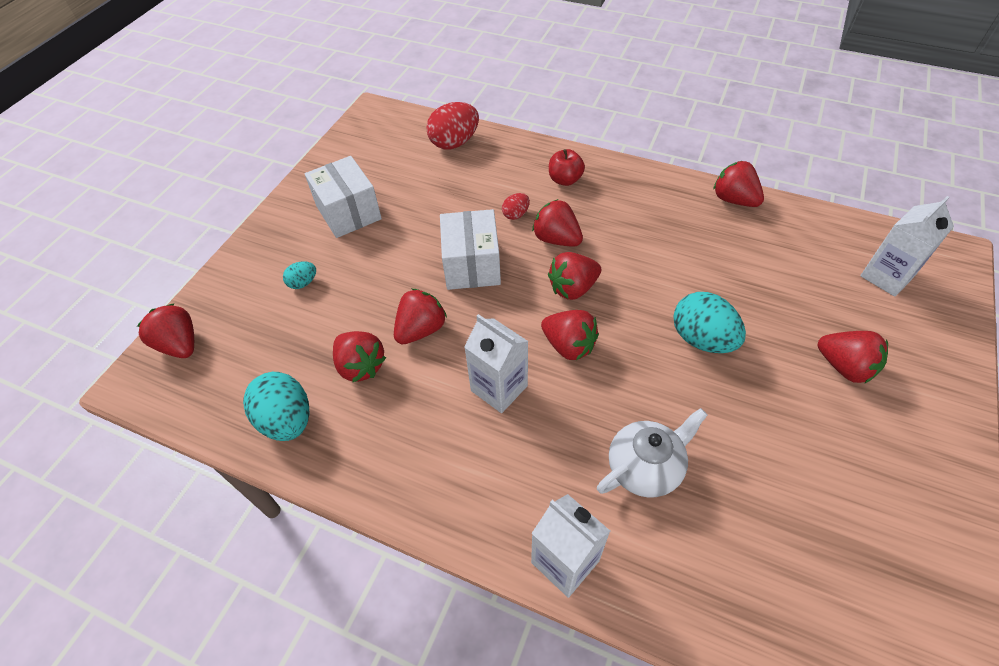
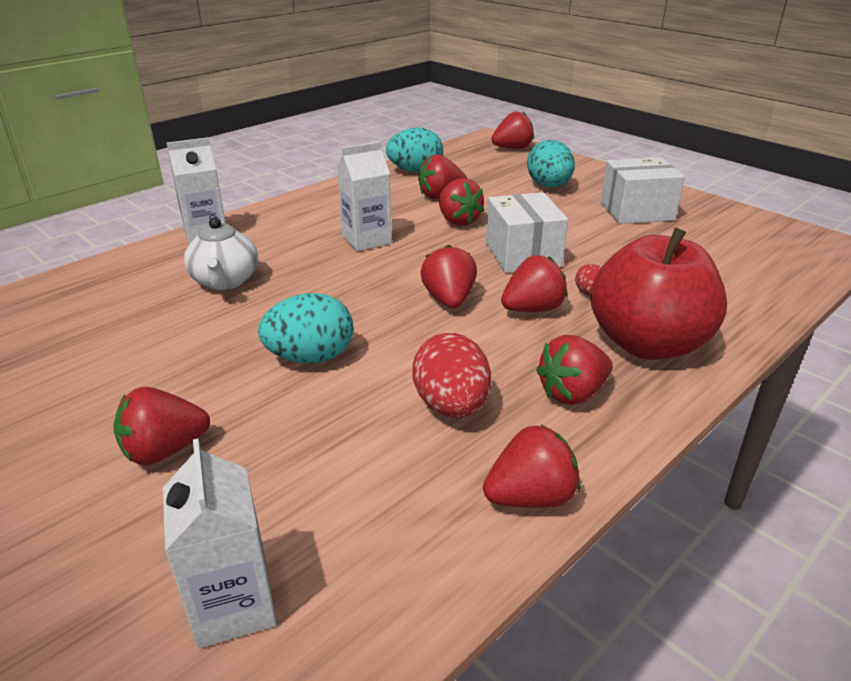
camera: 110 degrees right, 20 degrees down
turquoise egg [283,261,316,289] -> turquoise egg [527,140,575,188], size x1.97
red egg [426,102,479,150] -> red egg moved to [412,333,491,418]
white box [440,209,501,290] -> white box turned 60 degrees clockwise [486,192,568,273]
red strawberry [541,310,599,360] -> red strawberry moved to [536,335,613,405]
red apple [549,149,585,186] -> red apple [590,228,727,360], size x2.28

